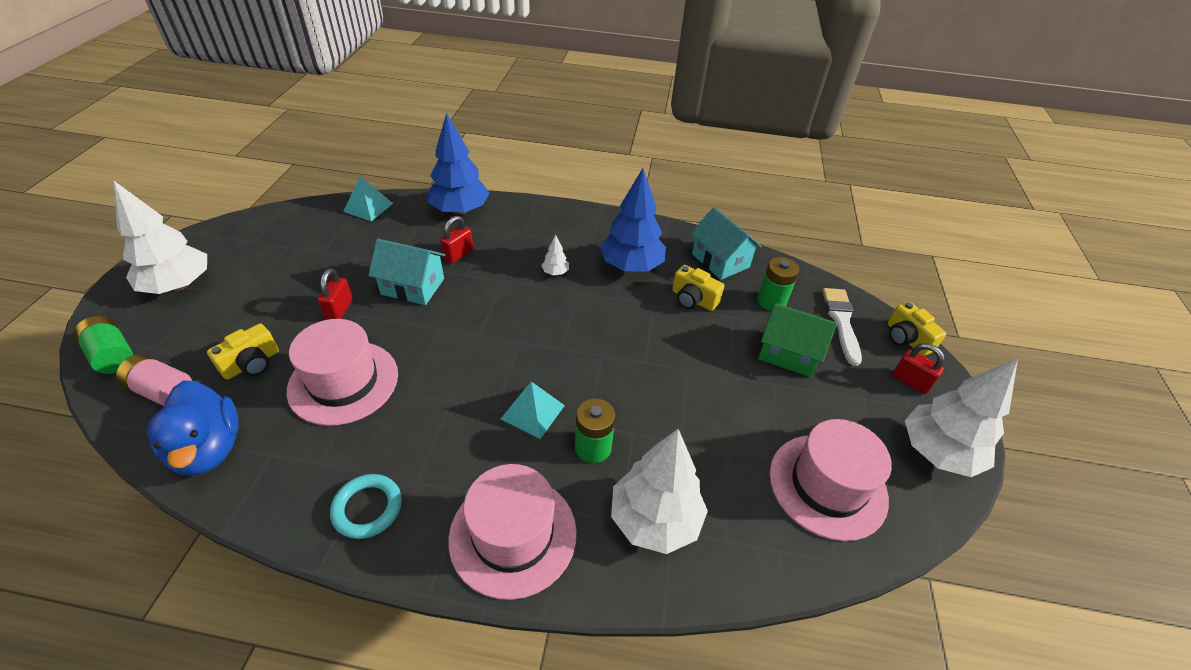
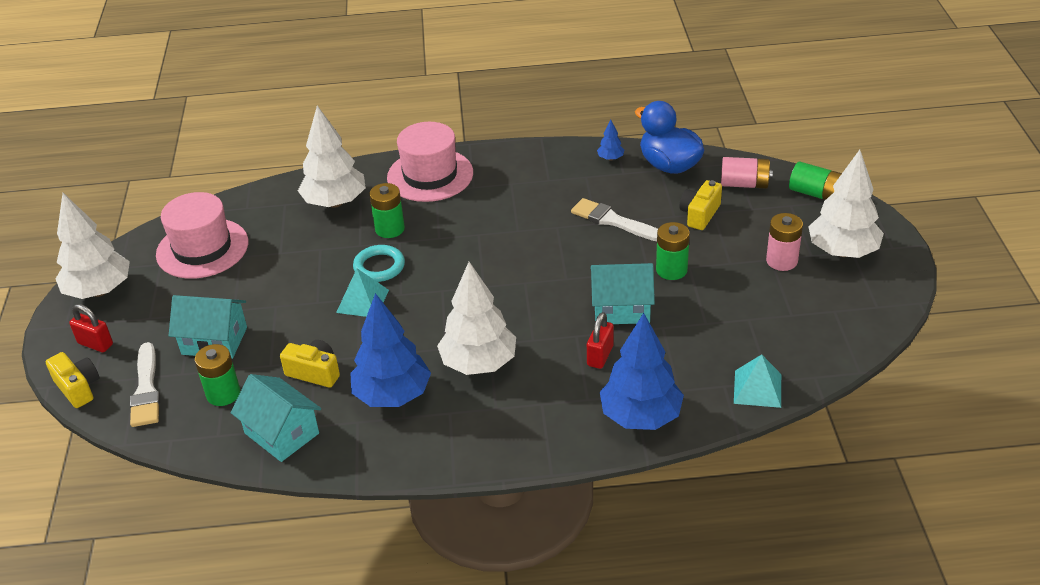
camera: 170 degrees right, 5 degrees down
pink hat [286,319,398,426] -> white brush [571,198,658,241]
red padlock [318,268,353,320] -> green battery [656,222,690,280]
turquoise ring [330,474,402,539] -> turquoise ring moved to [353,245,405,282]
turquoise pyramid [501,382,565,439] -> turquoise pyramid moved to [336,268,389,317]
white tree [541,234,569,275] -> white tree [437,262,516,375], size x2.38
green house [758,303,837,377] -> turquoise house [169,295,247,359]
none -> blue tree [597,120,624,161]
none -> pink battery [766,213,803,271]

